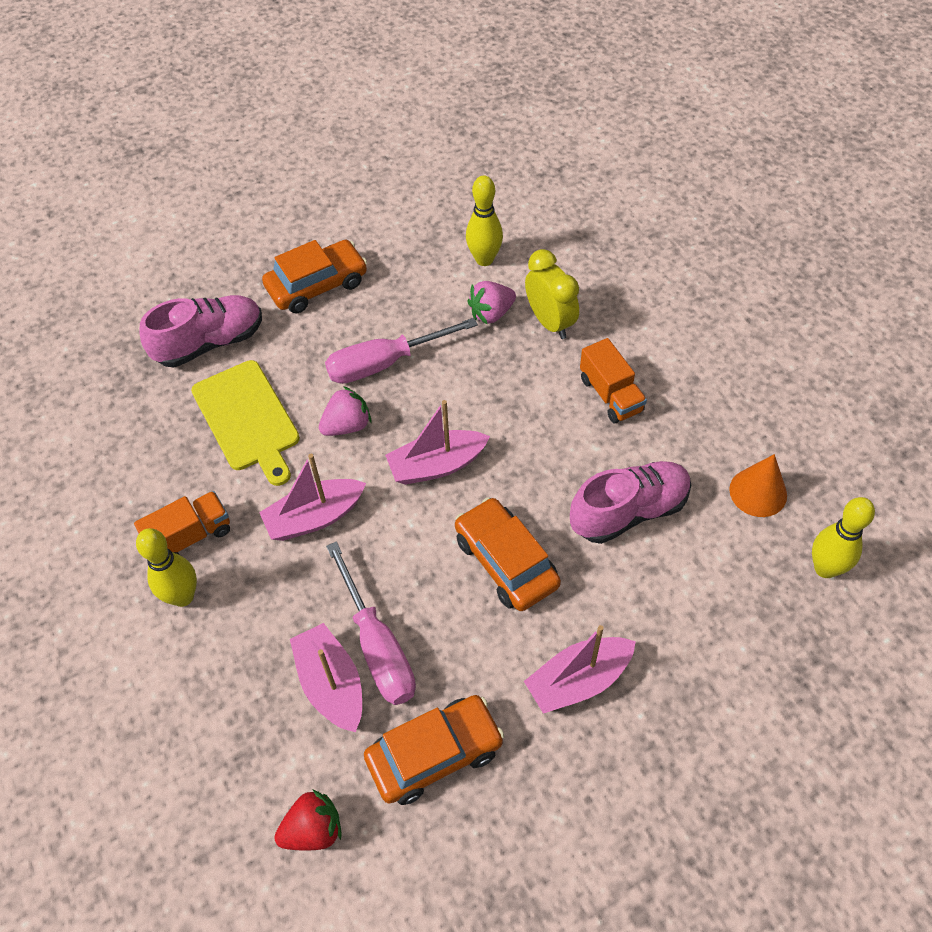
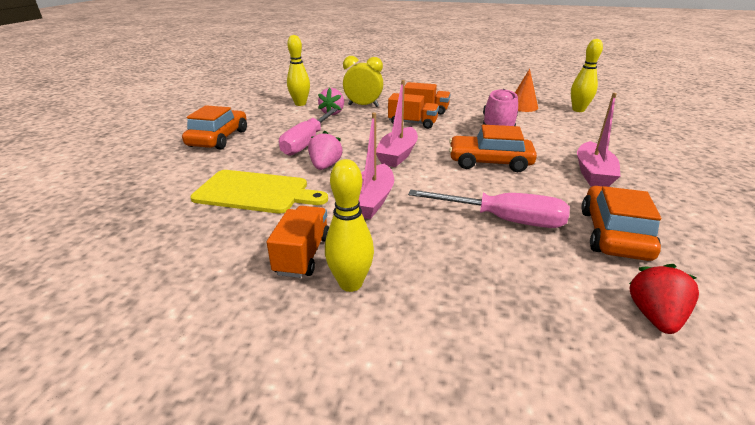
camera: 50 degrees left, 25 degrees down
pink shoe [139,295,262,367] -> none
pink boat [290,623,362,732] -> none
none -> orange truck [388,93,439,129]

